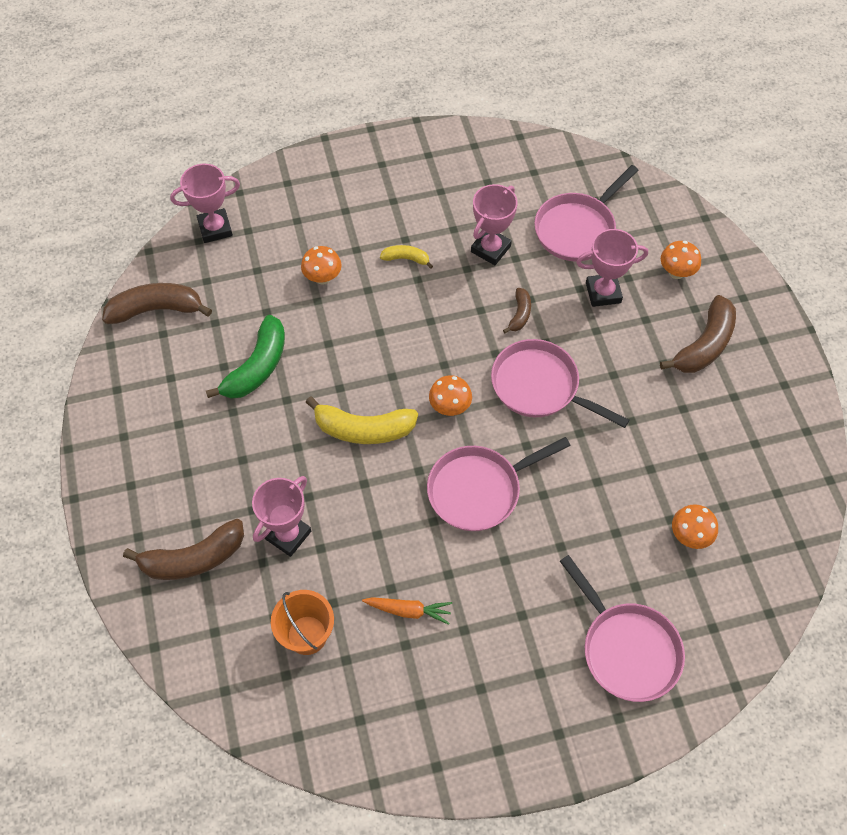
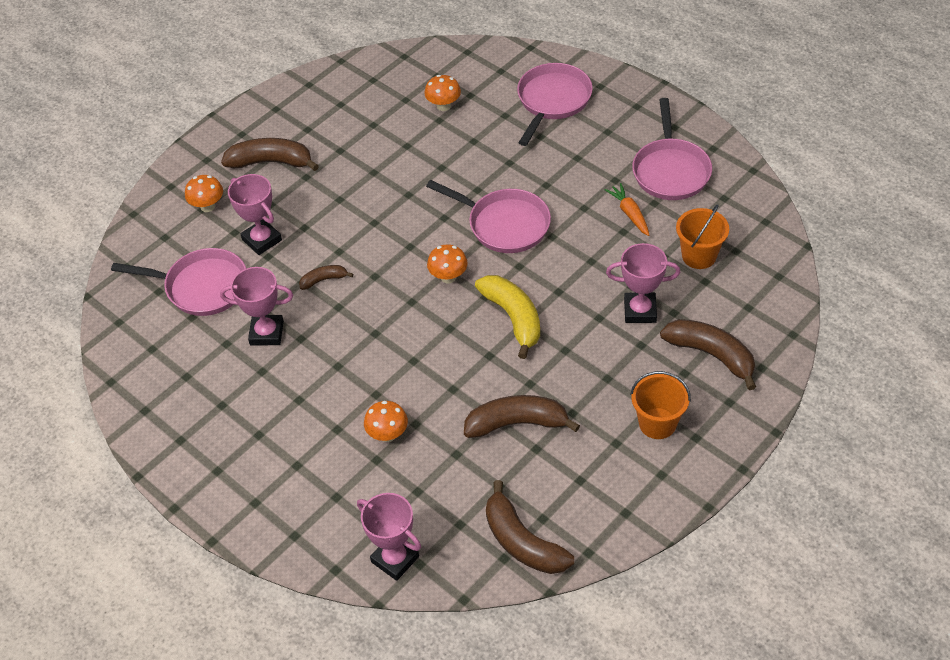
camera: 120 degrees left, 10 degrees down
green banana [206,315,285,399] -> brown banana [464,395,580,438]
yellow banana [380,245,433,269] -> none
pink pan [491,339,629,428] -> pink pan moved to [632,98,712,200]
none -> orange bucket [630,371,691,439]

